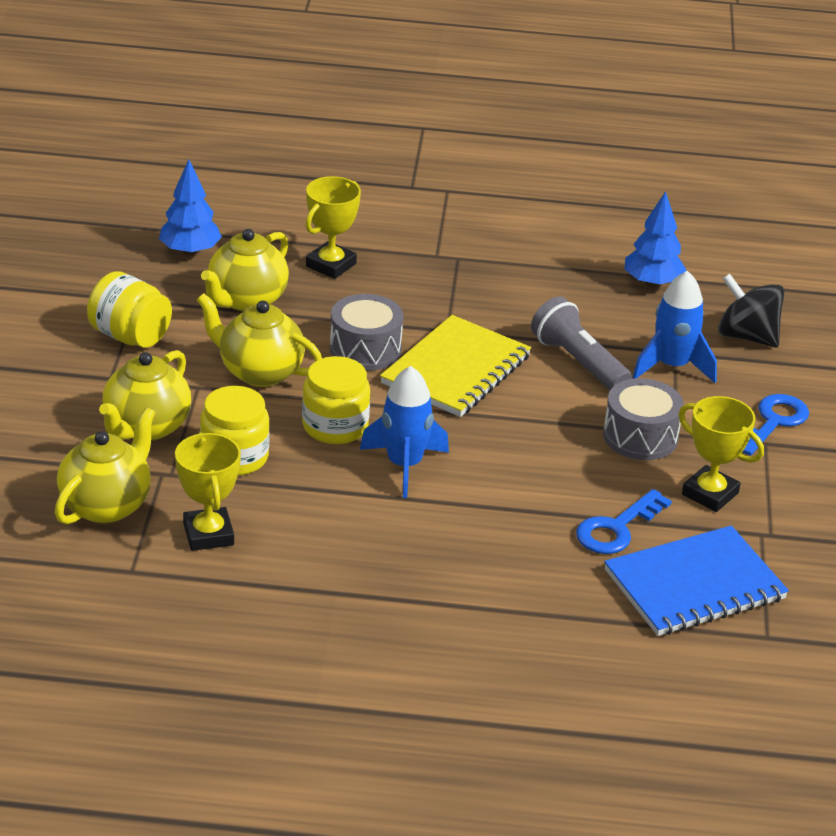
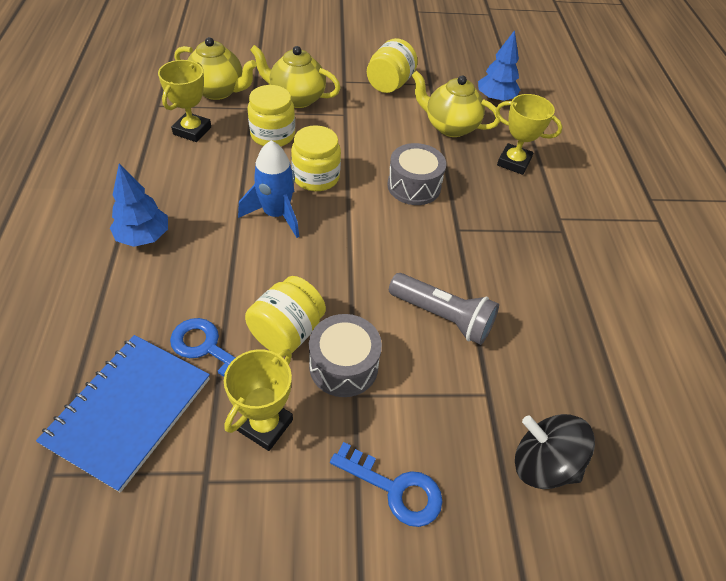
camera: 80 degrees right, 15 degrees up
yellow trophy [175,433,241,551] -> yellow trophy turned 45 degrees counterclockwise [158,60,211,142]
yellow teapot [196,293,322,387] -> none
yellow notebook [380,315,531,417] -> none
grey flashlight [531,297,632,390] -> grey flashlight turned 75 degrees clockwise [389,273,499,345]
blue notebook [604,525,789,636] -> blue notebook turned 60 degrees clockwise [36,335,210,493]
blue tree [625,191,686,287] -> blue tree moved to [110,164,168,247]
blue rocket [633,271,717,383] -> none
black spinning top [718,273,784,347] -> black spinning top turned 90 degrees counterclockwise [515,414,595,489]
none -> yellow jar [245,276,326,356]

